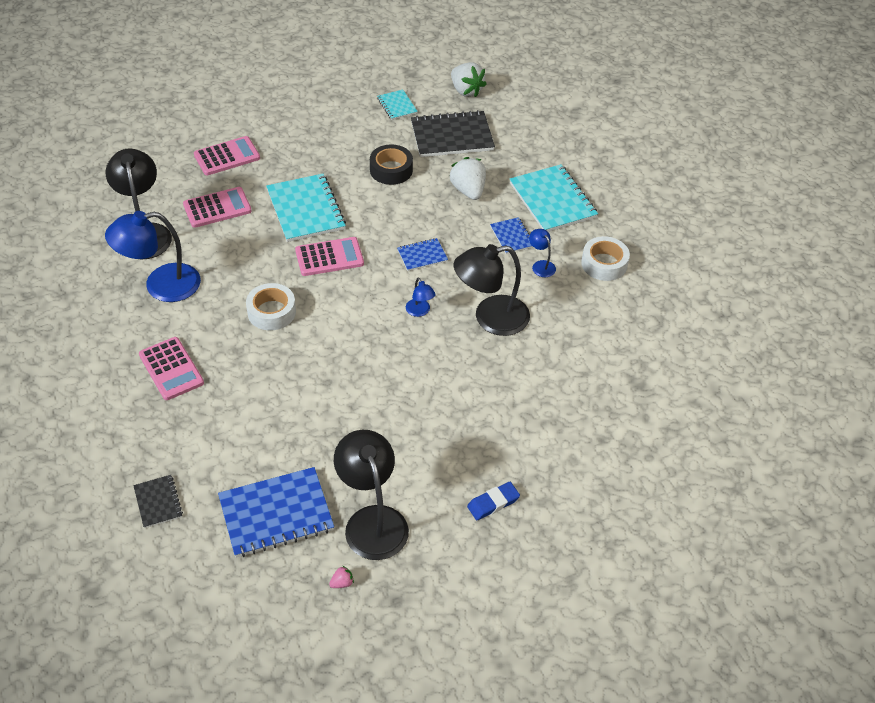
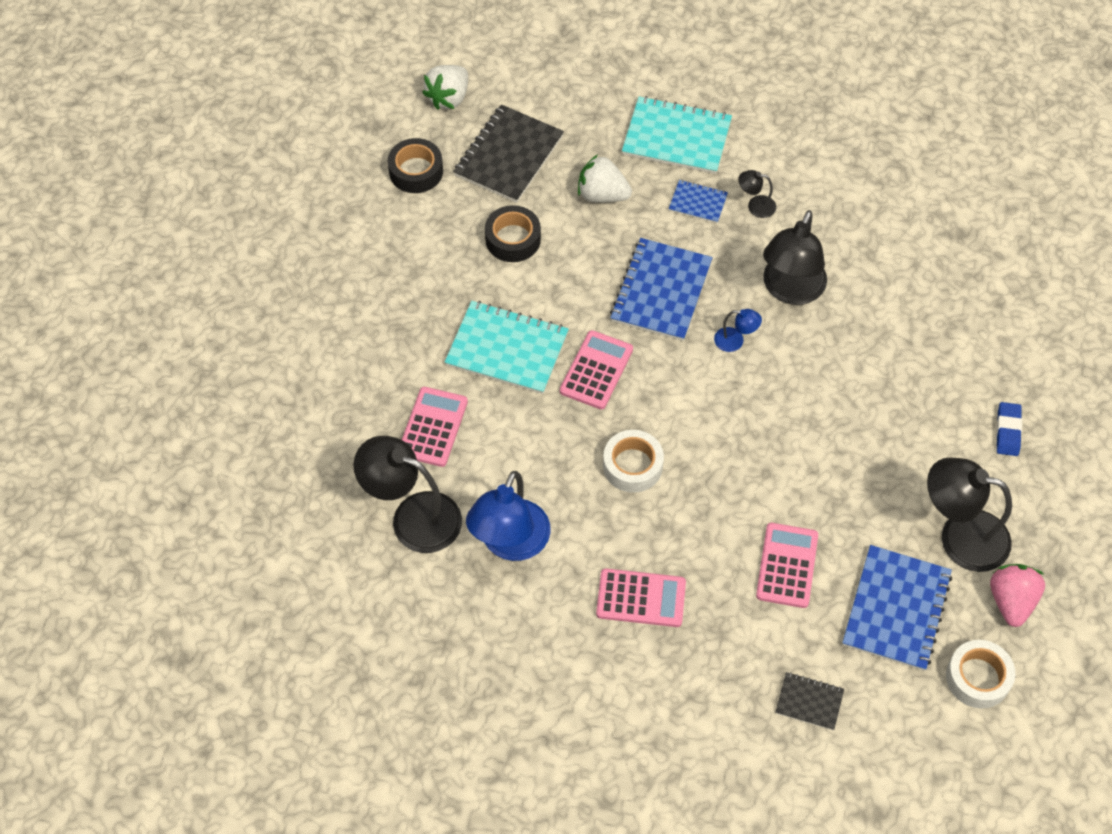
camera: 50 degrees left, 10 degrees up
pink calculator [194,136,260,176] -> pink calculator moved to [756,523,818,608]
pink strawberry [329,566,354,588] -> pink strawberry [990,564,1045,627], size x2.33
turquoise notebook [377,90,418,120] -> black tape [388,138,443,193]
blue notebook [397,238,448,271] -> blue notebook [610,238,713,341], size x1.94
white strawberry [451,62,487,97] -> white strawberry turned 120 degrees clockwise [422,65,468,110]
blue lamp [529,229,556,277] -> black lamp [738,170,776,218]
white tape [581,236,630,281] -> white tape moved to [946,640,1015,709]

